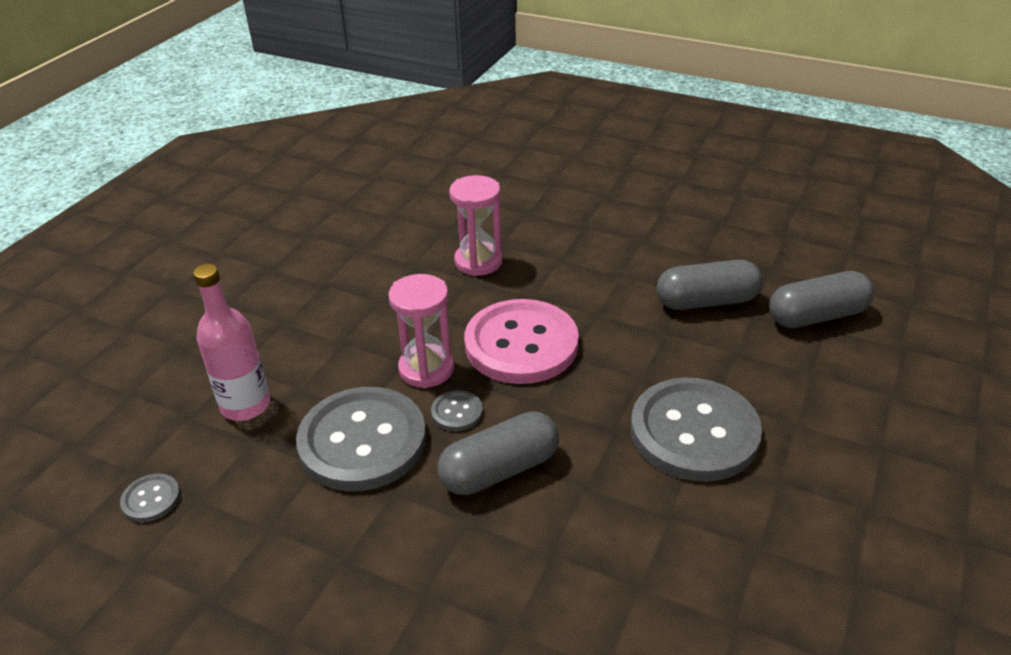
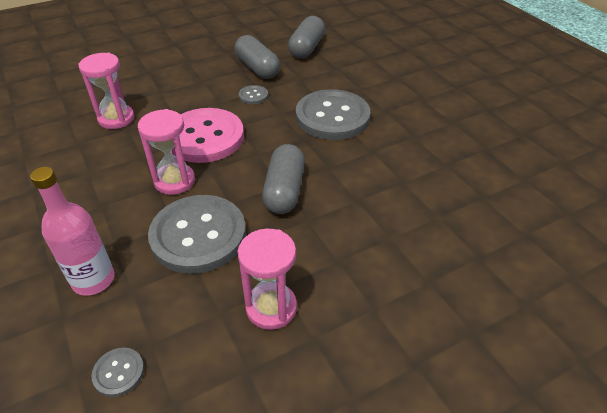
camera: 55 degrees left, 5 degrees up
grey button [431,390,483,431] -> grey button moved to [239,85,268,104]
grey capsule [656,260,763,310] -> grey capsule turned 60 degrees counterclockwise [235,35,280,79]
none -> pink hourglass [238,229,297,330]

